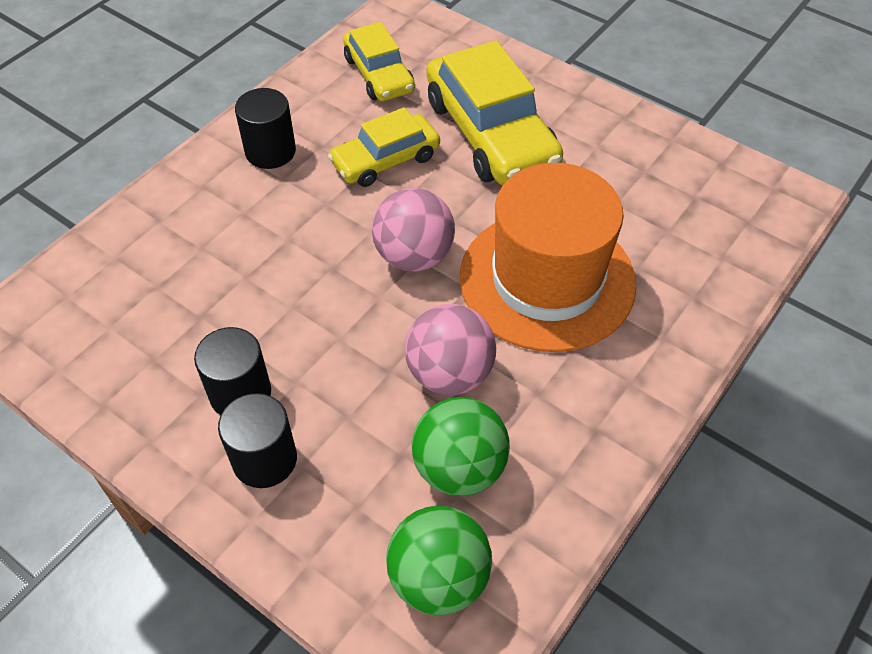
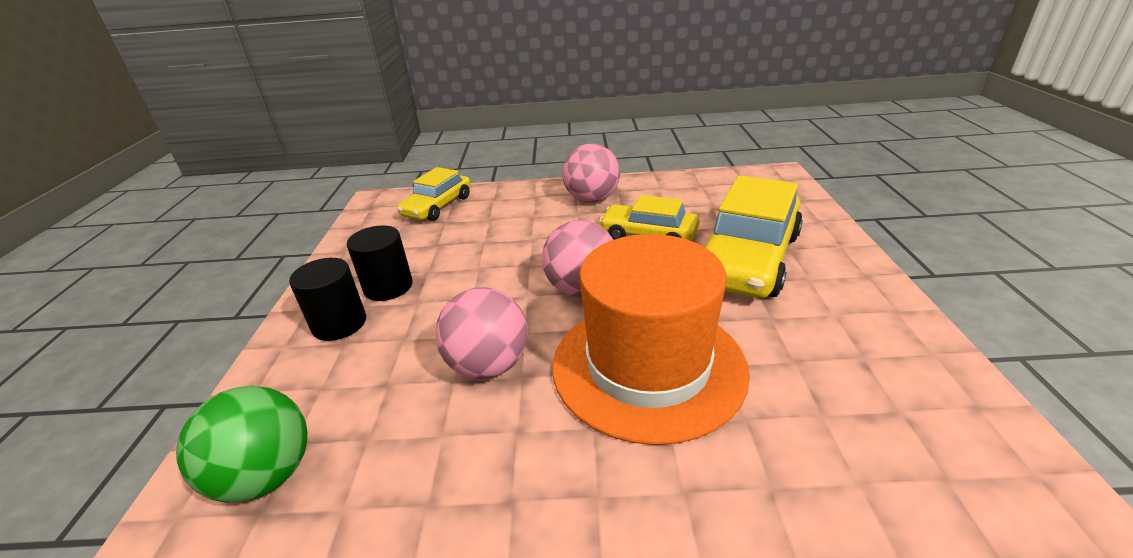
camera: 55 degrees right, 20 degrees down
black cylinder [235,88,296,169] -> pink ball [562,144,620,203]
yellow car [343,22,415,101] -> yellow car moved to [397,167,471,221]
green ball [412,397,510,496] -> none

